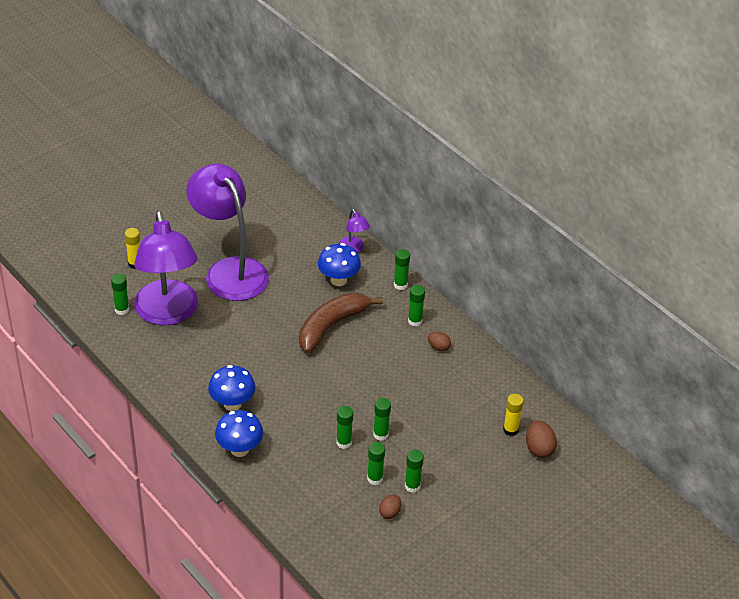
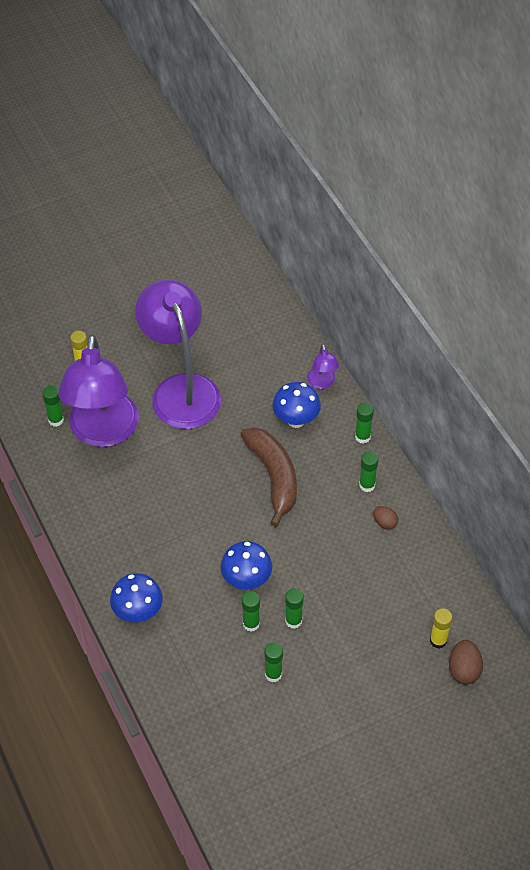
camera: 15 degrees right, 10 degrees up
blue mushroom [208,365,256,411] -> blue mushroom moved to [220,541,272,589]
brown banana [299,293,383,353] -> brown banana turned 105 degrees clockwise [240,427,297,527]
brown egg [379,494,401,519] -> none
green glue stick [405,449,424,493] -> none

